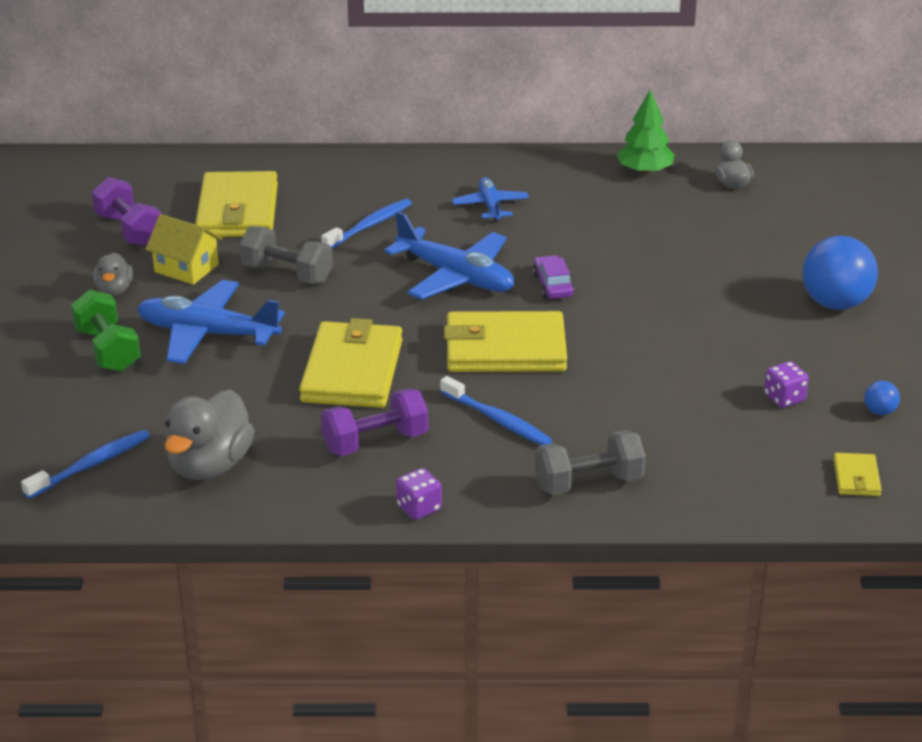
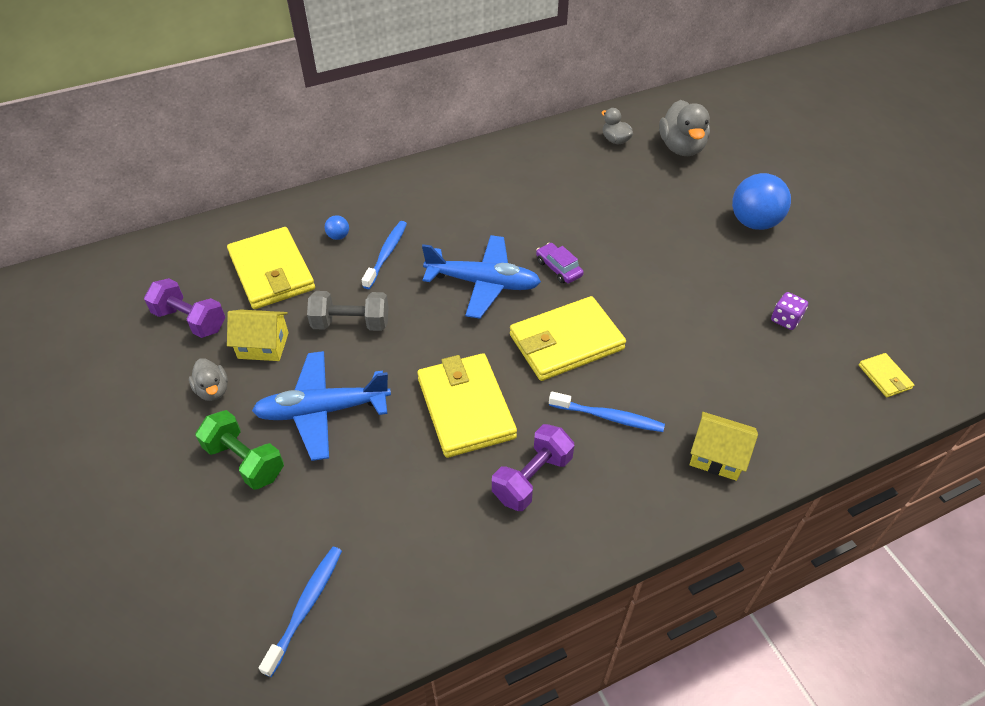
camera: 25 degrees left, 15 degrees up
grey duck [165,390,254,480] -> grey duck moved to [659,100,710,156]
purple dice [396,468,442,520] -> none
blue plane [452,177,529,222] -> none
grey dumbbell [535,430,646,495] -> yellow house [690,412,758,481]
green tree [616,90,674,175] -> none
blue ball [864,381,900,415] -> blue ball moved to [325,215,349,240]

